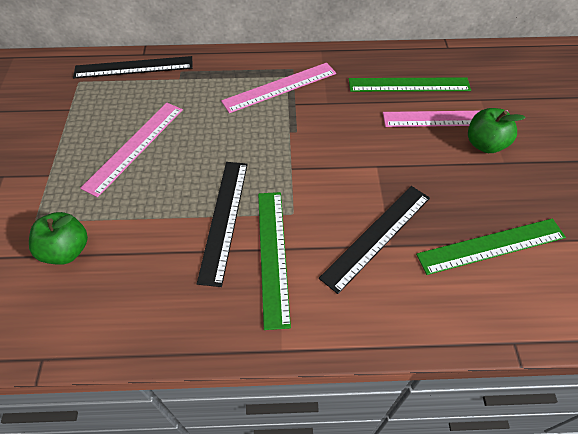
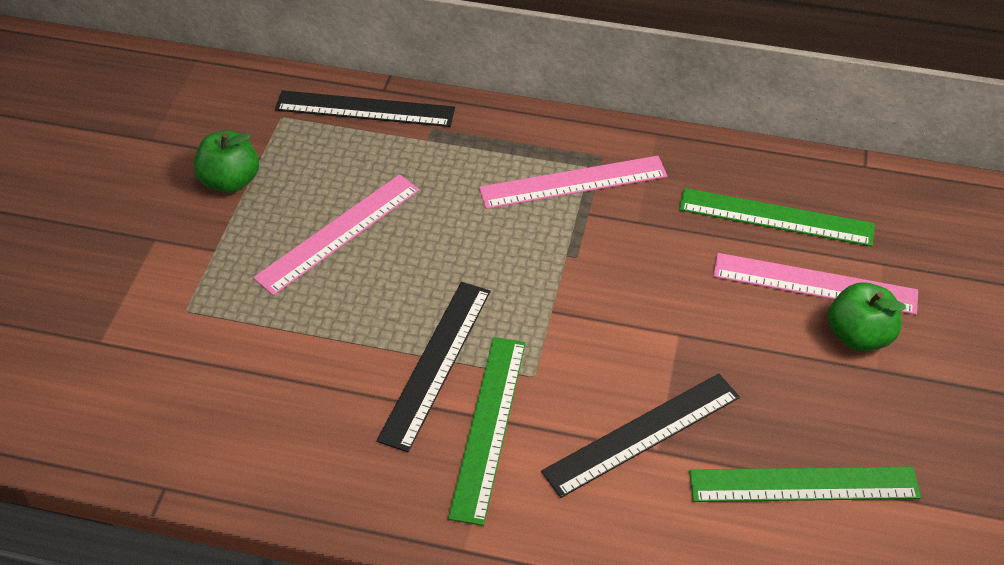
camera: 15 degrees right, 5 degrees down
green apple [29,212,88,265] -> green apple moved to [193,130,259,193]

